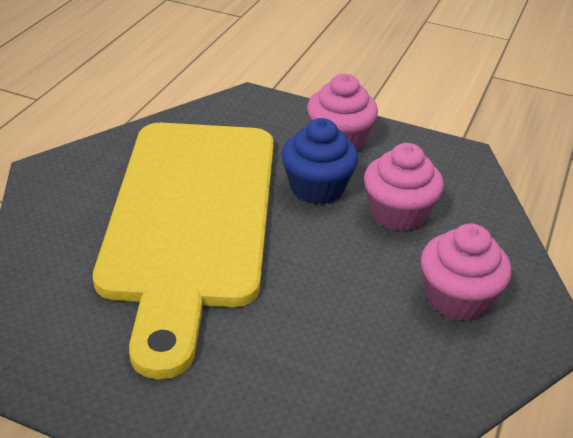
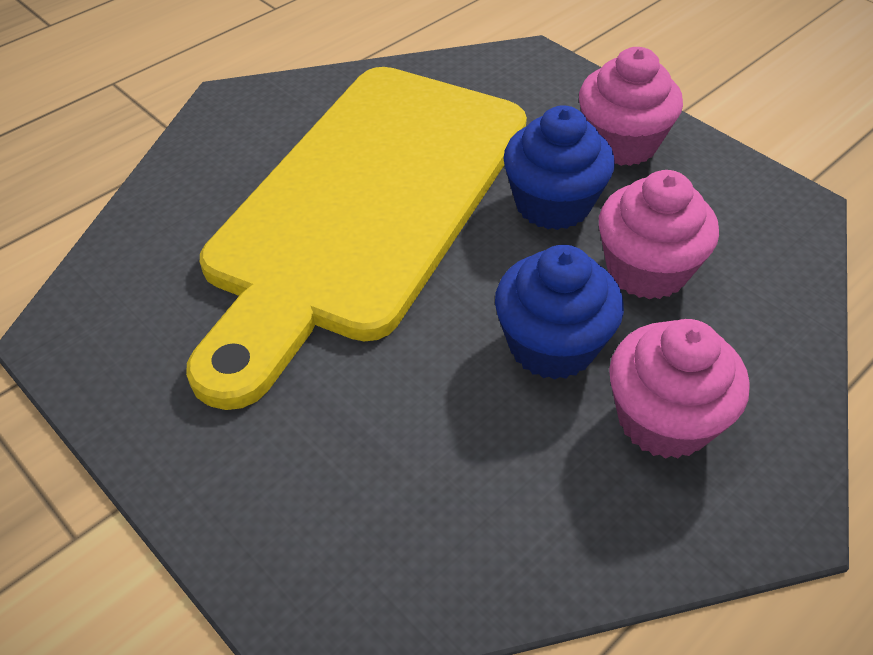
camera: 25 degrees right, 10 degrees up
none -> blue cupcake [495,245,624,380]

